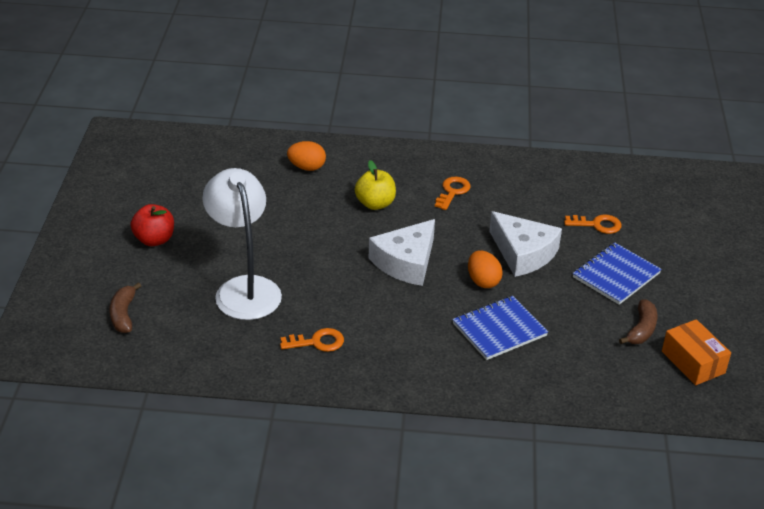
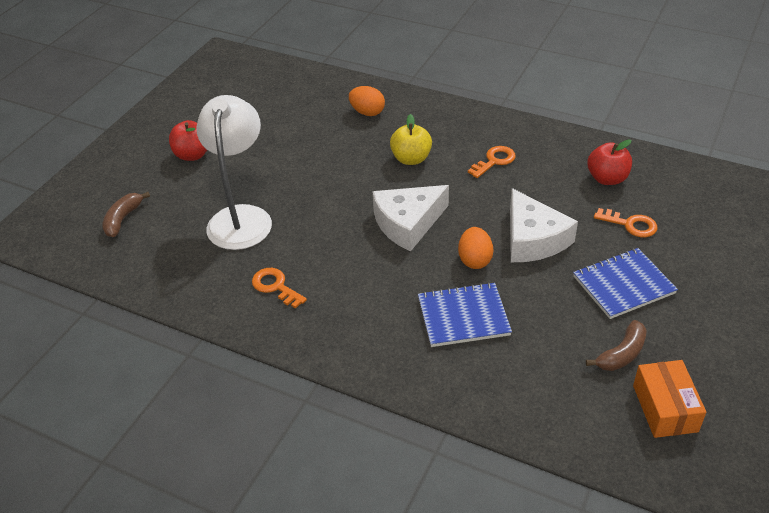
camera: 25 degrees right, 5 degrees up
orange key [280,328,344,352] -> orange key turned 150 degrees counterclockwise [252,268,307,309]
none -> red apple [587,139,632,185]

